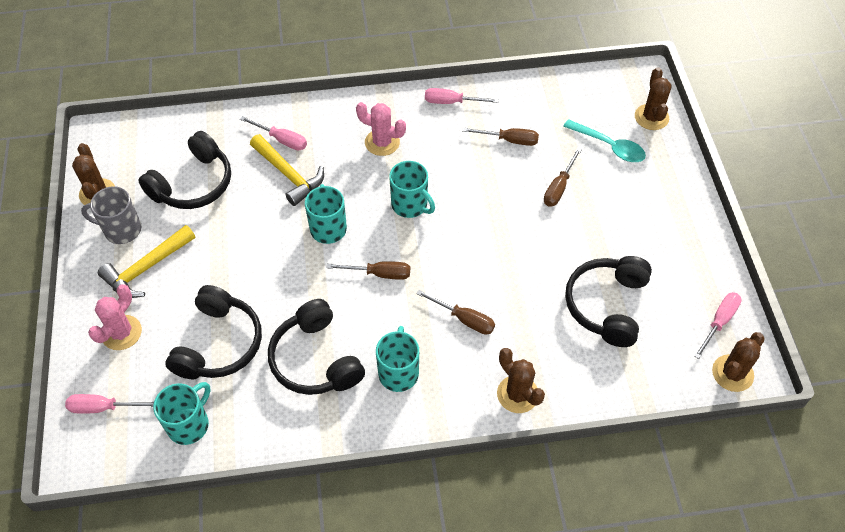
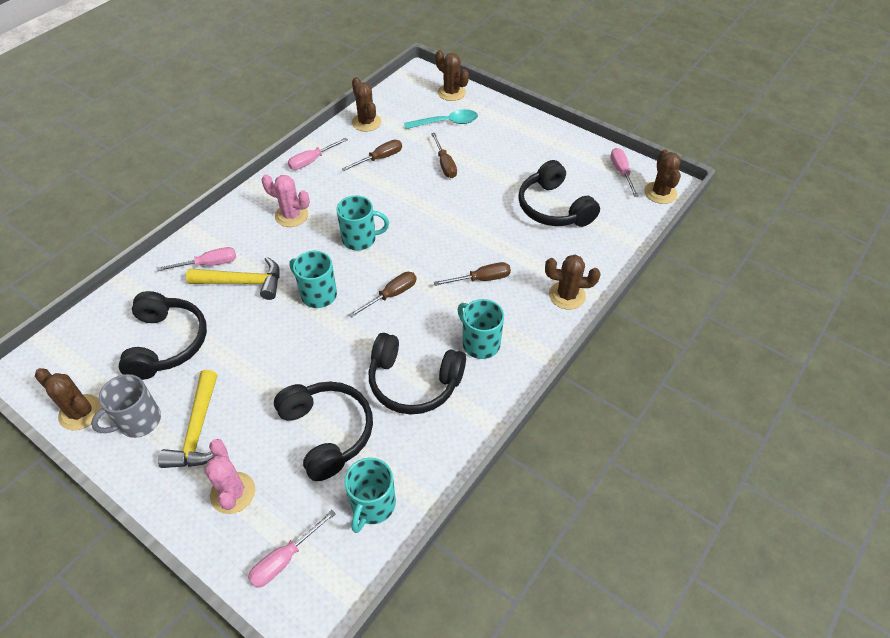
camera: 45 degrees left, 5 degrees down
turquoise mug [153,382,211,445] -> turquoise mug turned 150 degrees counterclockwise [344,458,396,533]
pink cactus [356,102,406,156] -> pink cactus turned 45 degrees clockwise [261,174,310,227]
none -> brown cactus [352,77,381,132]

